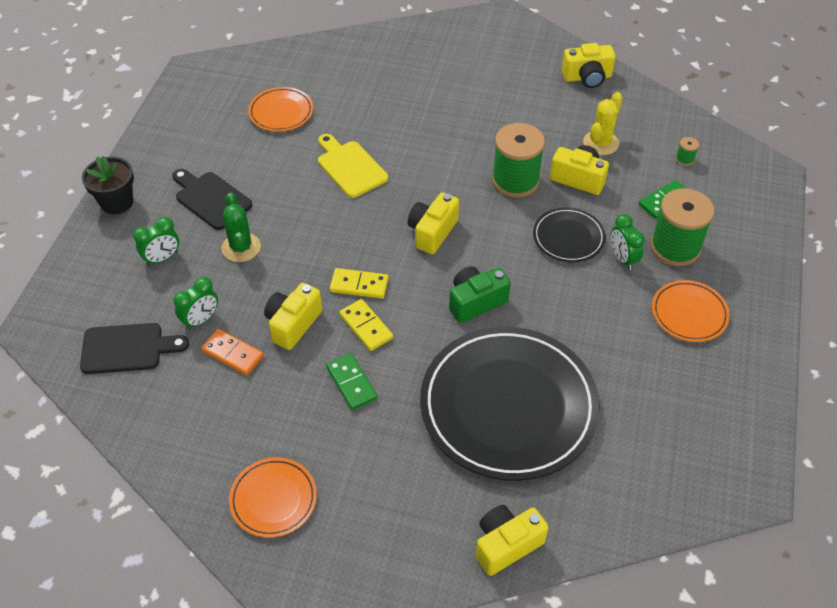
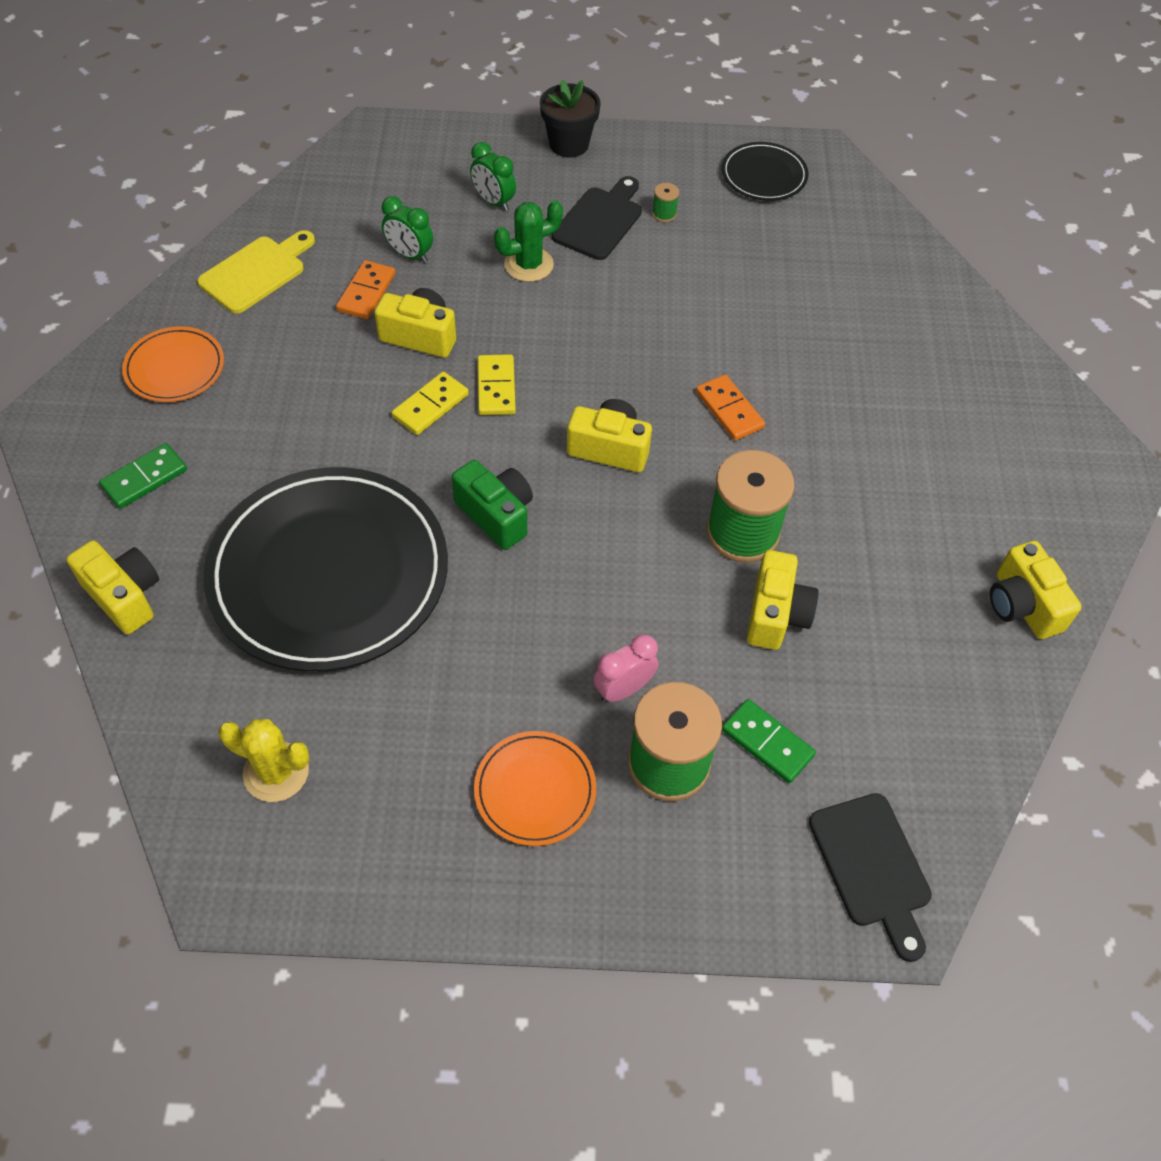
camera: 75 degrees right, 5 degrees up
black cutting board [80,323,189,374] -> black cutting board moved to [809,793,932,962]
orange plate [248,87,313,132] -> none
yellow cutting board [318,134,388,198] -> yellow cutting board moved to [197,230,315,314]
green domino [326,353,377,410] -> green domino moved to [99,443,187,509]
black plate [533,207,606,262] -> black plate moved to [722,142,809,201]
yellow cactus [583,92,623,155] -> yellow cactus moved to [218,719,310,802]
green clock [611,214,645,270] -> pink clock [593,634,658,703]
green spool [676,137,699,166] -> green spool moved to [652,183,679,222]
none -> orange domino [696,375,765,440]

